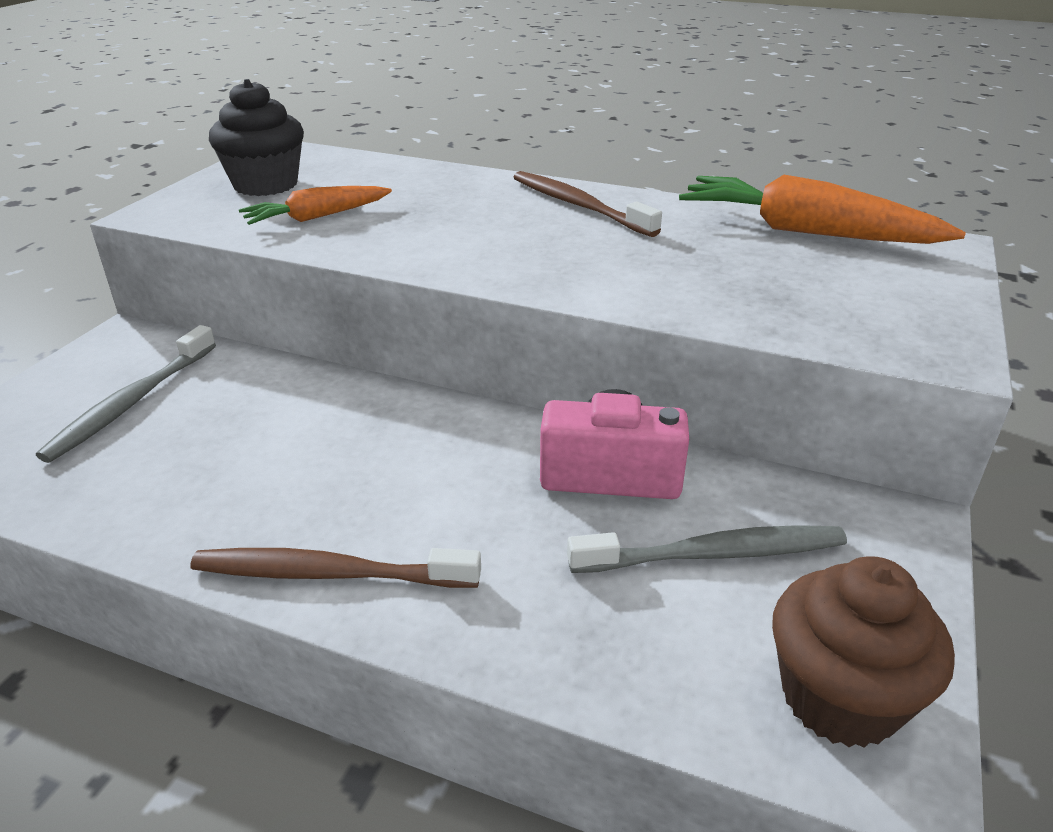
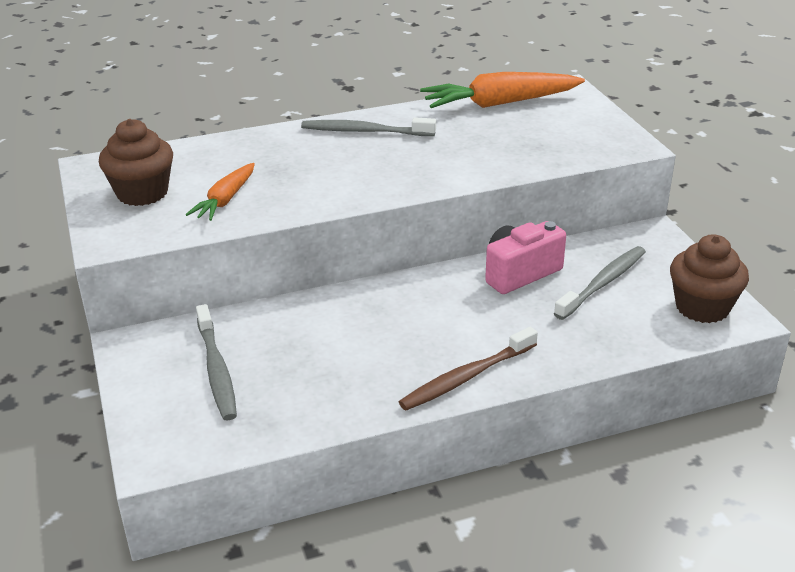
camera: 40 degrees left, 0 degrees up
black cupcake [209,79,304,196] -> brown cupcake [99,119,173,206]
brown toothbrush [513,171,662,237] -> grey toothbrush [301,117,436,136]

